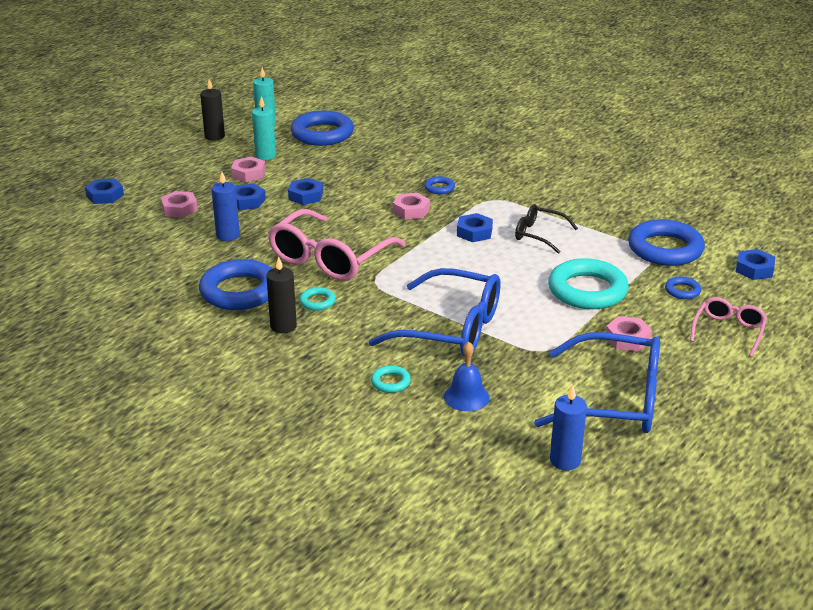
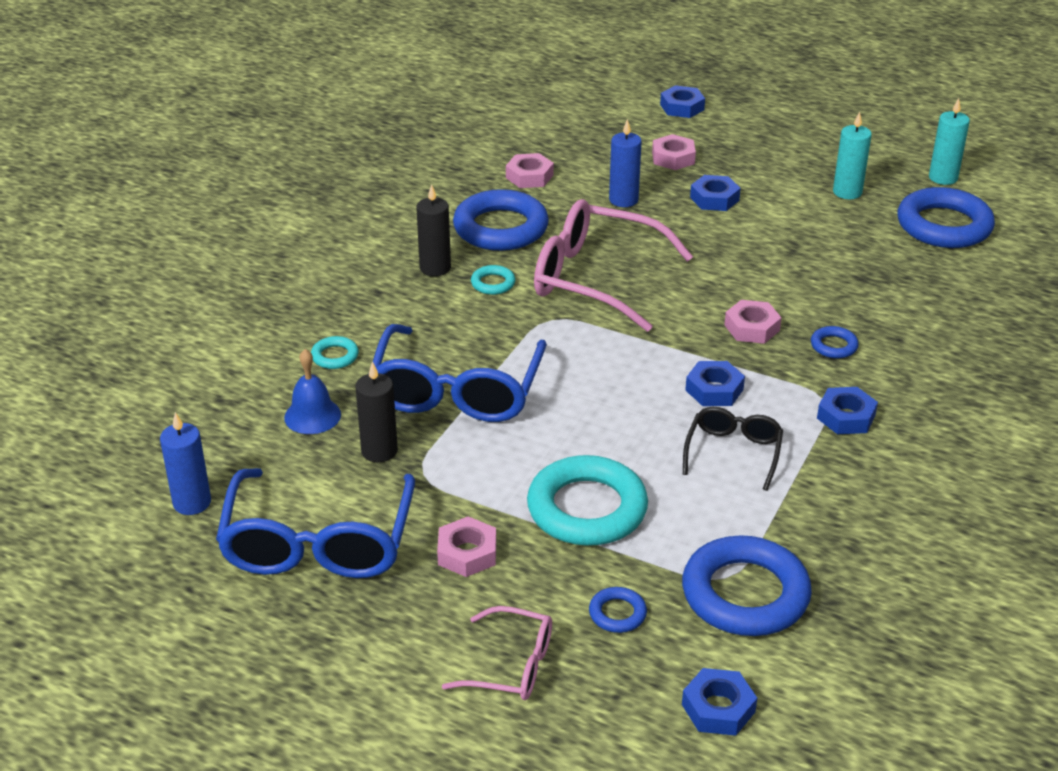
camera: 80 degrees right, 5 degrees up
black candle [200,79,225,141] -> black candle moved to [355,361,398,462]
pink nut [231,157,266,182] -> pink nut moved to [506,153,554,188]
blue nut [288,178,323,205] -> blue nut moved to [817,387,878,434]

